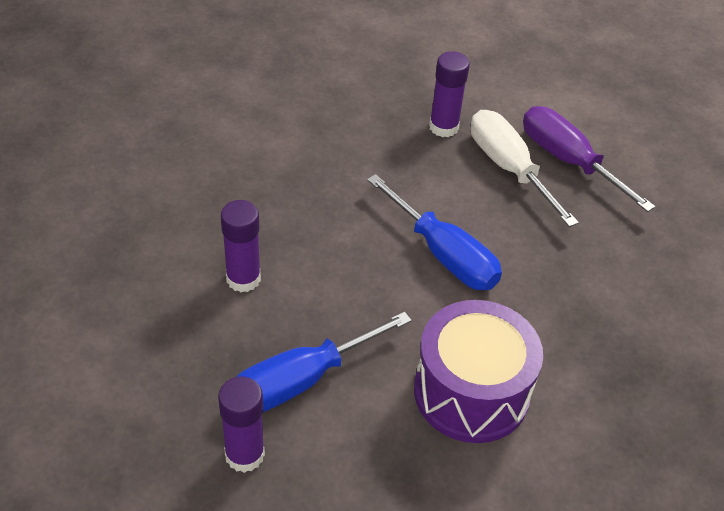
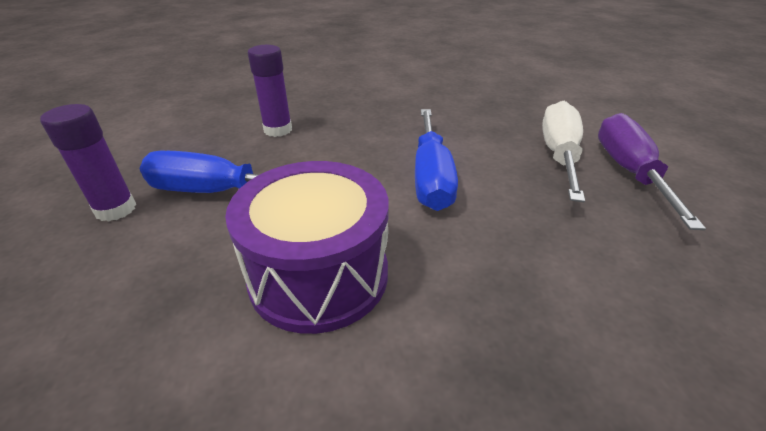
camera: 45 degrees right, 10 degrees down
purple glue stick [429,51,470,137] -> none

